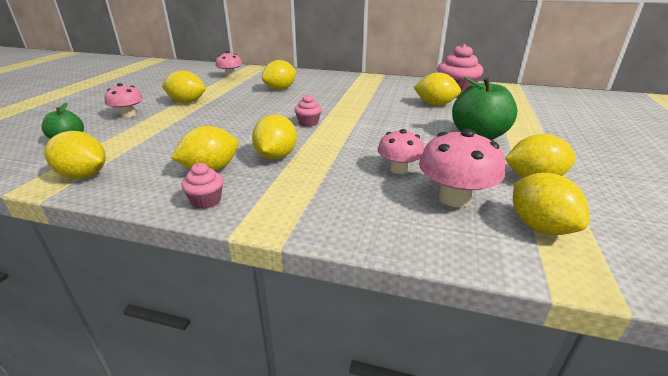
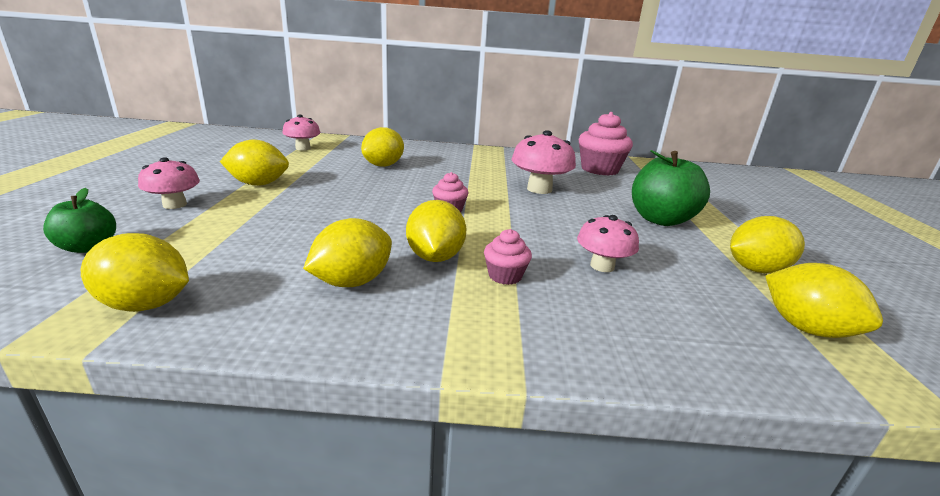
camera: 15 degrees left, 5 degrees down
pink cupcake [181,163,223,209] -> pink cupcake moved to [484,229,532,285]
yellow lemon [413,73,461,106] -> none
pink mushroom [419,129,505,207] -> pink mushroom moved to [512,130,576,194]

